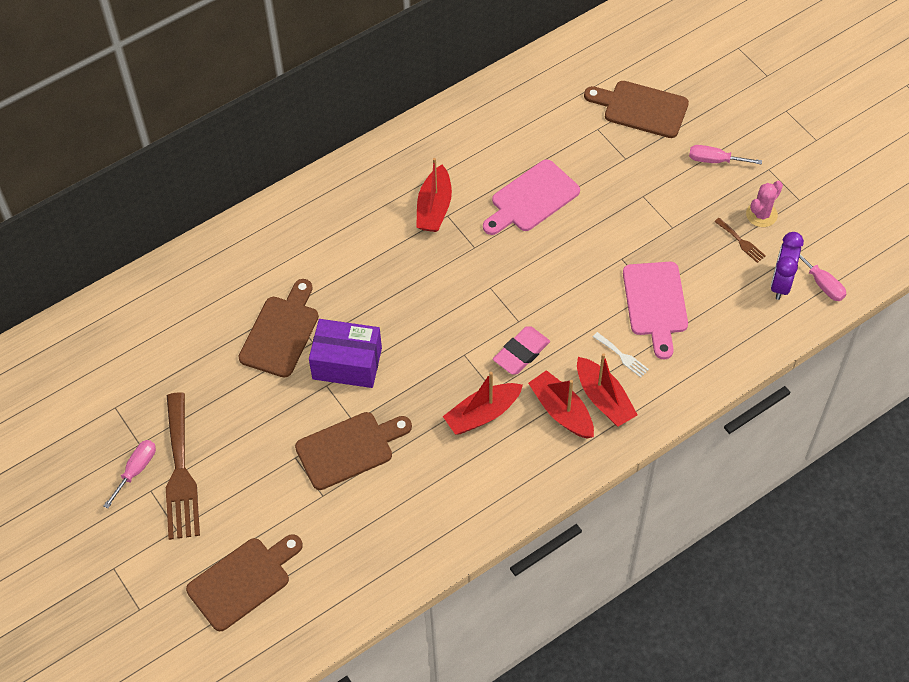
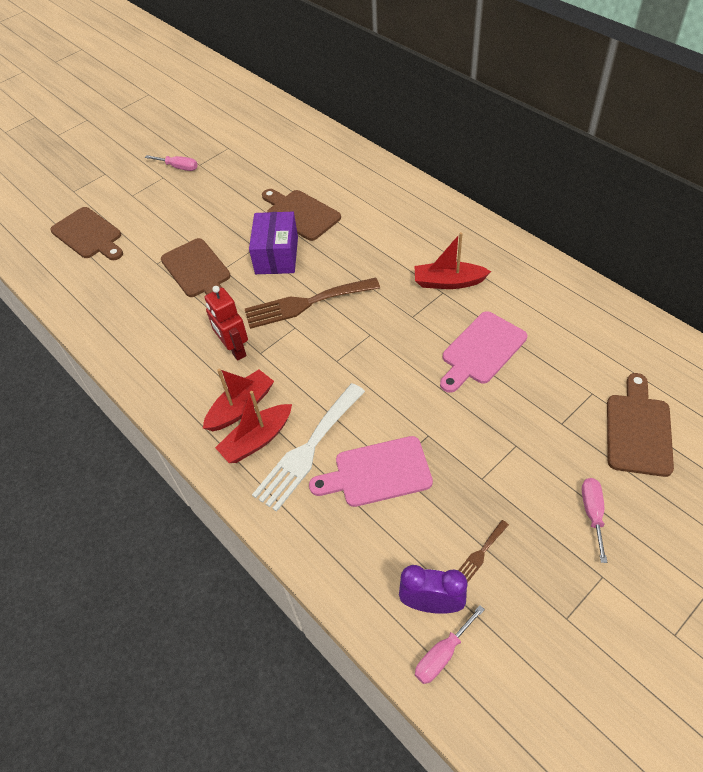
camera: 85 degrees right, 5 degrees down
brown fork [166,392,200,540] -> brown fork moved to [245,278,380,329]
brown cutting board [238,279,319,378] -> brown cutting board turned 150 degrees counterclockwise [262,189,341,241]
red boat [443,372,523,435] -> red robot [205,286,248,361]
pink cutting board [483,159,580,235] -> pink cutting board turned 90 degrees counterclockwise [440,311,527,393]
pink eraser [493,326,550,375] -> none
white fork [593,332,649,377] -> white fork [252,383,365,512], size x2.35
pink cactus [746,181,783,227] -> none

